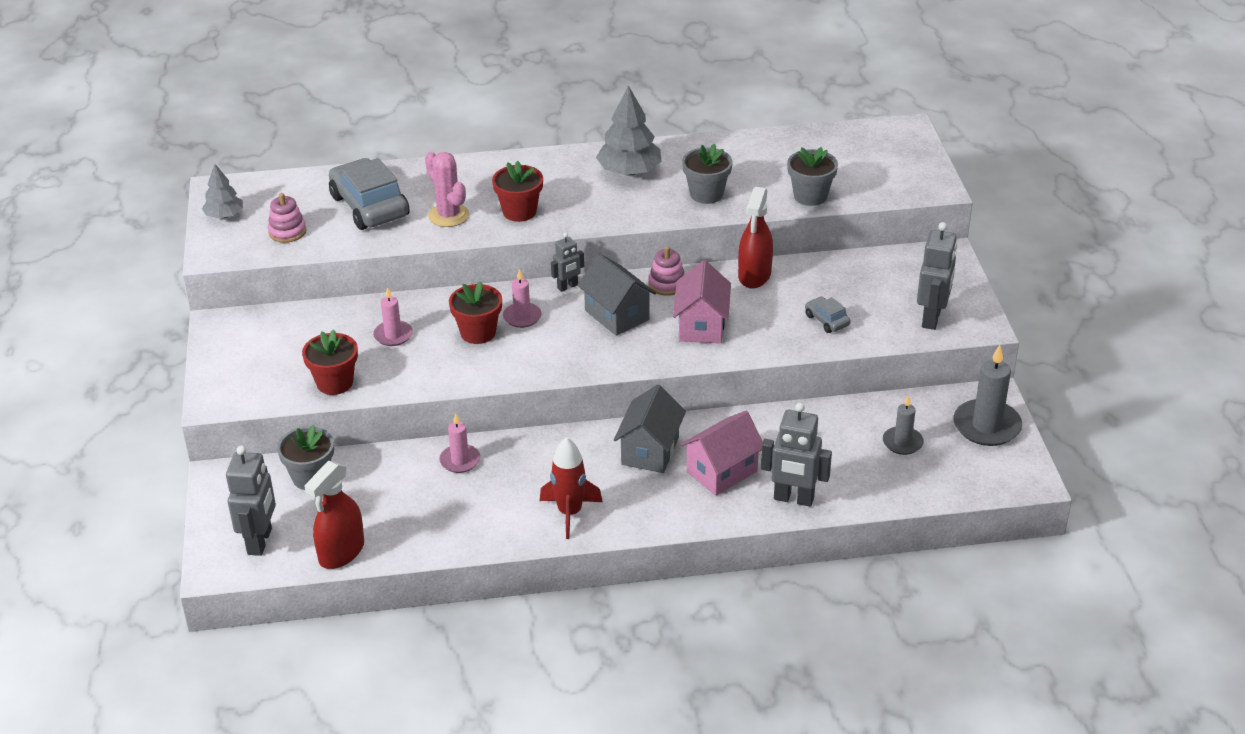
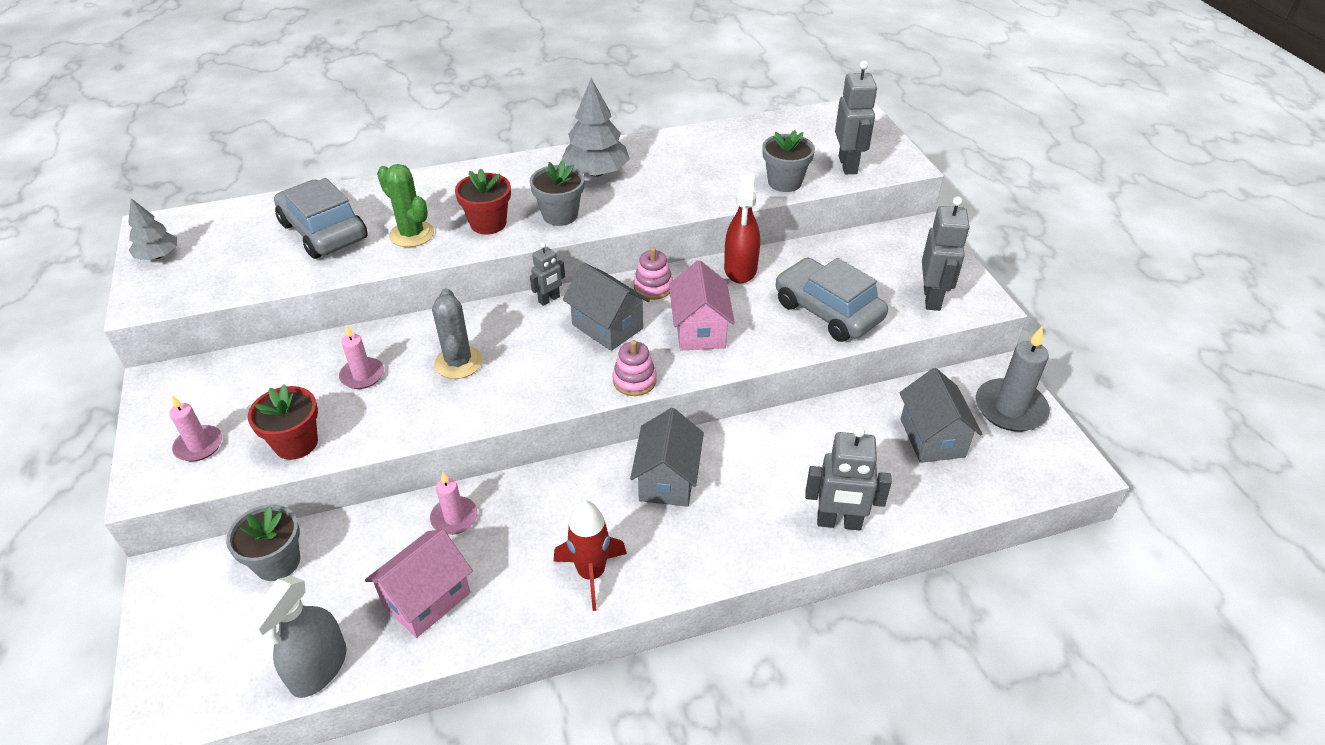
camera: 10 degrees left, 5 degrees up
grey robot [226,446,276,556] -> grey robot moved to [835,61,877,174]
pink stacking toy [268,193,307,243] -> pink stacking toy moved to [613,340,657,396]
red spray bottle [304,461,364,569] -> grey spray bottle [246,576,347,698]
pink cactus [425,152,469,227] -> green cactus [377,164,434,247]
red flower pot [449,281,502,344] -> grey cactus [432,288,482,379]
pink candle [503,269,542,328] -> pink candle moved to [169,395,222,462]
pink house [680,411,763,496] -> pink house moved to [365,529,473,638]
grey flower pot [682,144,733,204] -> grey flower pot moved to [530,160,585,226]
grey car [805,296,851,333] -> grey car [776,258,888,342], size x2.15
grey candle [883,395,924,455] -> grey house [899,368,983,463]

